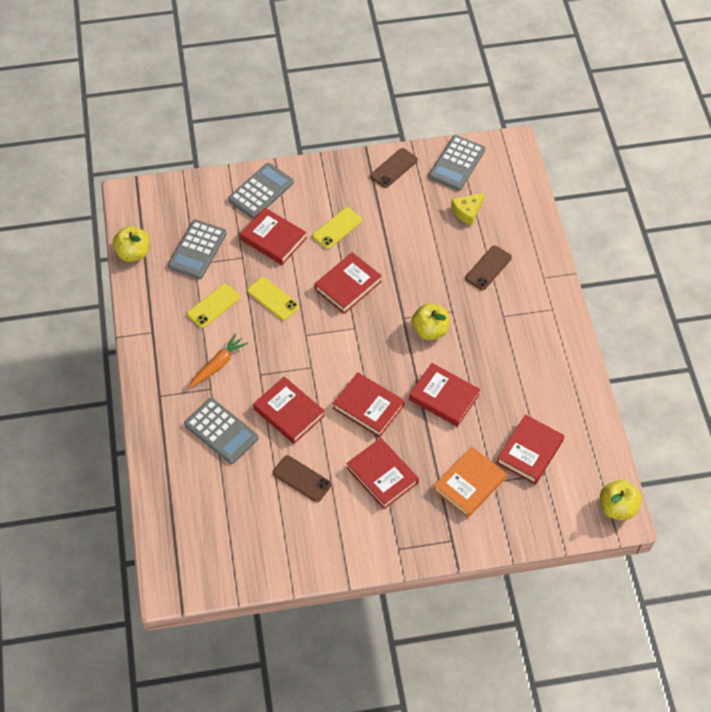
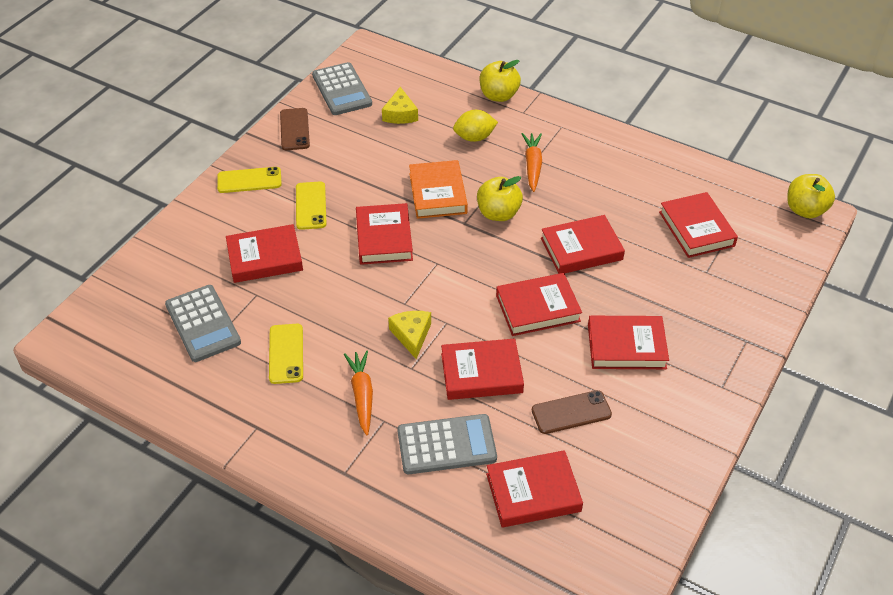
camera: 50 degrees left, 10 degrees down
yellow apple [113,226,150,262] -> yellow apple moved to [480,60,521,102]
grey calculator [228,163,294,219] -> none
yellow phone [247,277,299,320] -> yellow phone moved to [217,167,282,193]
orange book [433,447,506,518] -> orange book moved to [409,160,468,219]
brown phone [465,245,512,290] -> yellow lemon [453,110,498,142]
none -> yellow cheese [388,311,431,359]
none -> red book [486,450,583,527]
none -> orange carrot [522,133,542,192]

